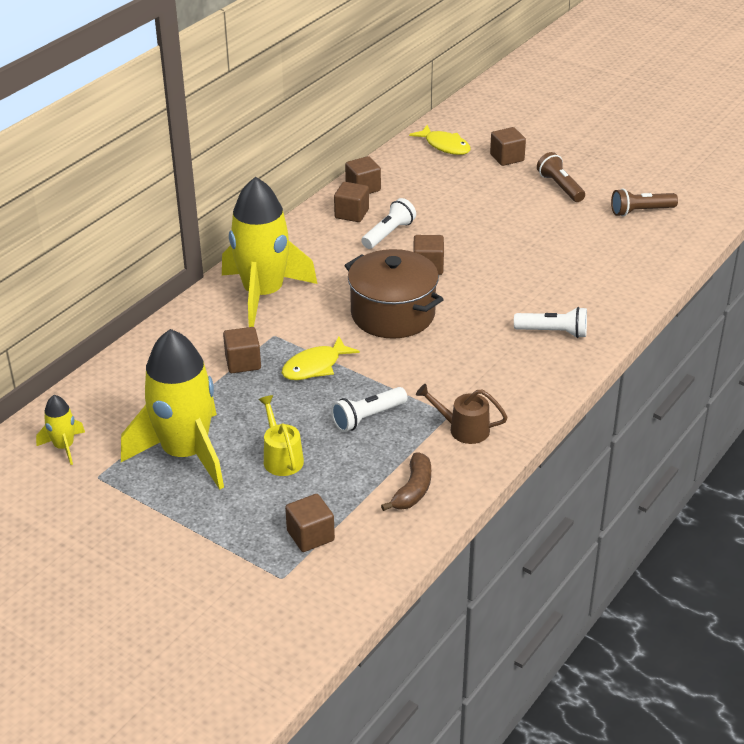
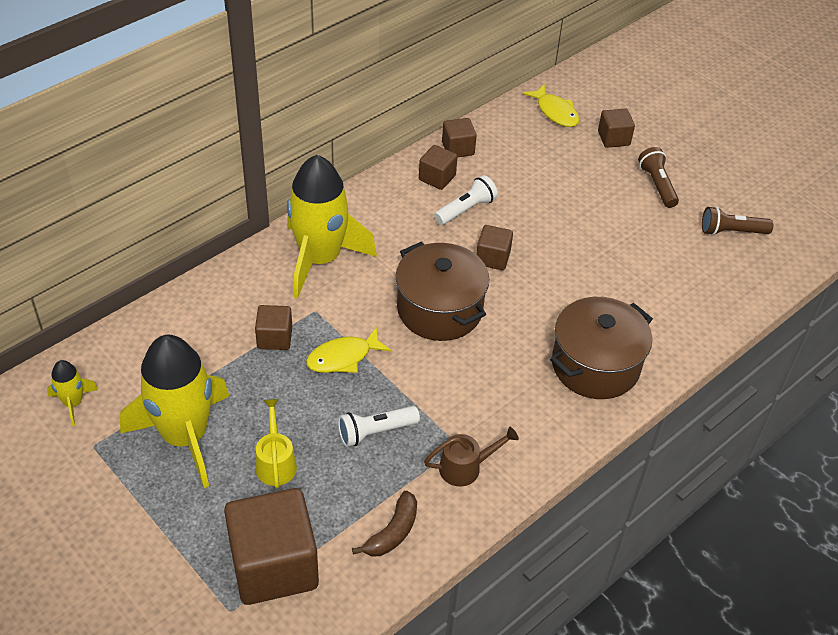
camera: 10 degrees right, 10 degrees up
brown cube [285,494,335,552] -> brown cube [224,488,319,605], size x2.03
brown watering can [416,384,508,444] -> brown watering can turned 135 degrees clockwise [424,427,519,487]
white flashlight [514,307,587,338] -> brown pot [550,297,653,399]

